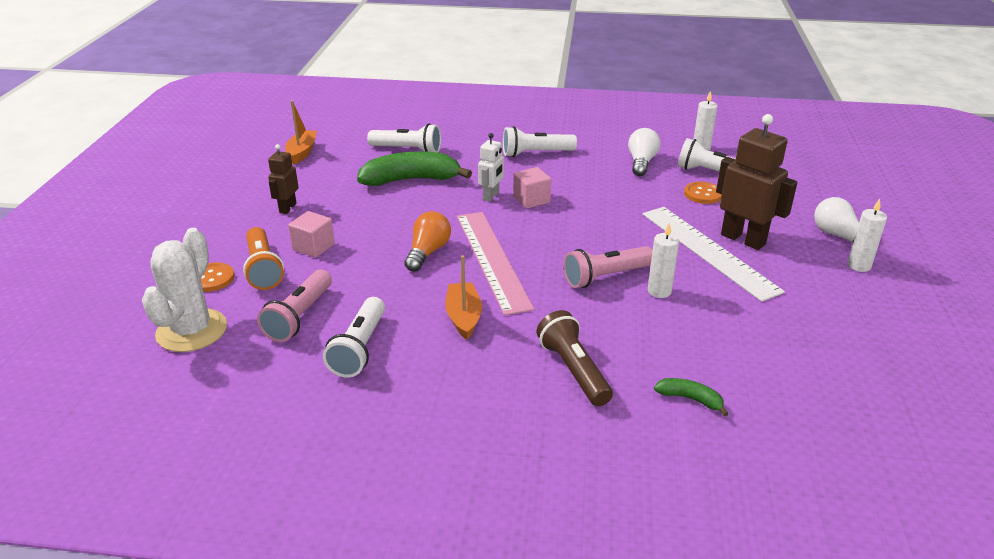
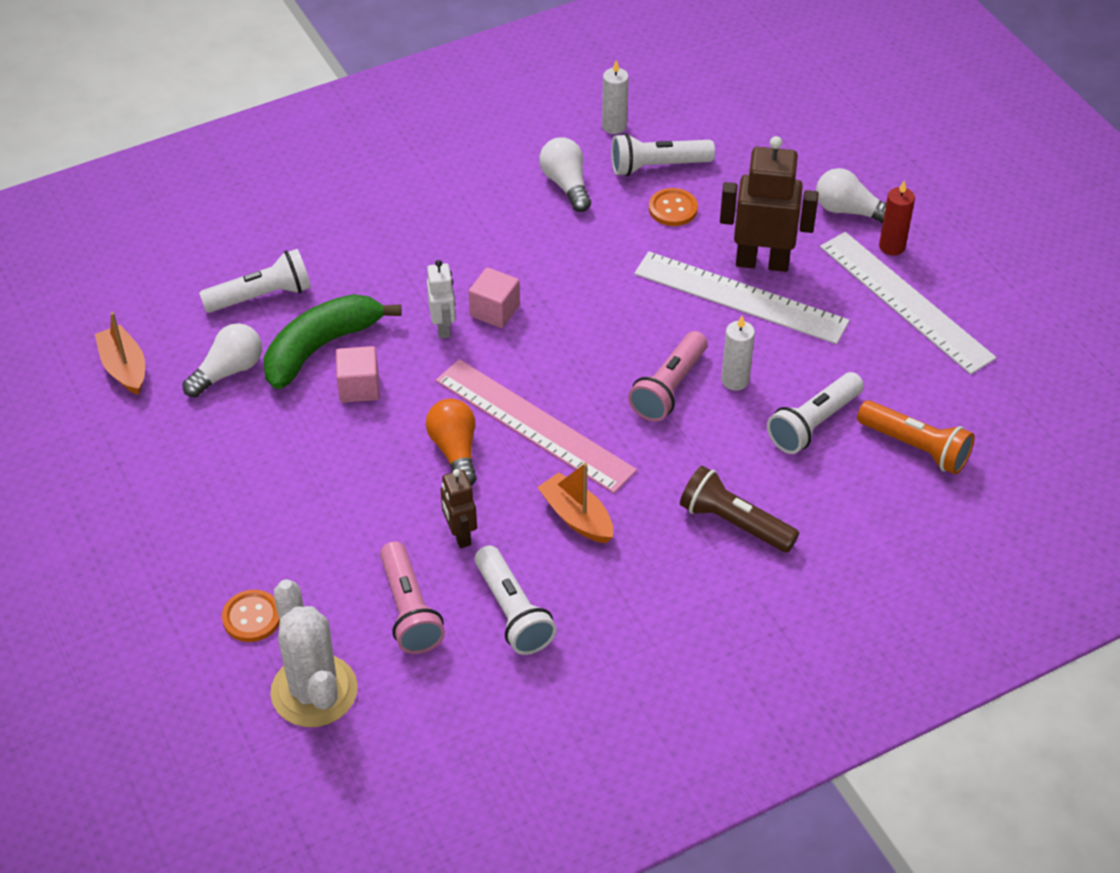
camera: 35 degrees left, 15 degrees up
orange flashlight [243,227,284,290] -> orange flashlight moved to [857,400,975,474]
brown robot [268,144,299,214] -> brown robot moved to [441,469,477,548]
pink cube [288,211,335,258] -> pink cube moved to [336,346,380,403]
white flashlight [503,126,577,157] -> white flashlight moved to [767,372,864,454]
green banana [654,378,729,417] -> none
white candle [847,199,887,272] -> red candle [879,180,915,256]
none -> white light bulb [182,323,262,398]
none -> white ruler [820,232,996,375]

